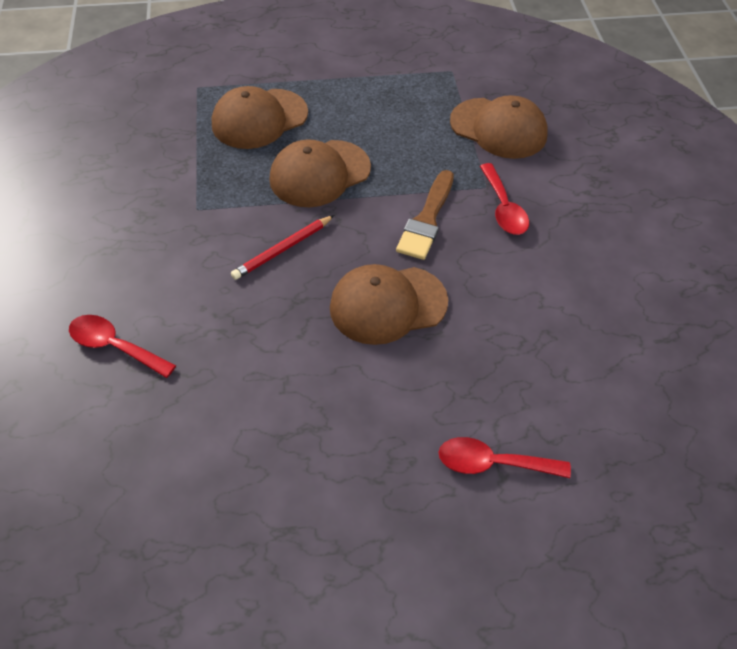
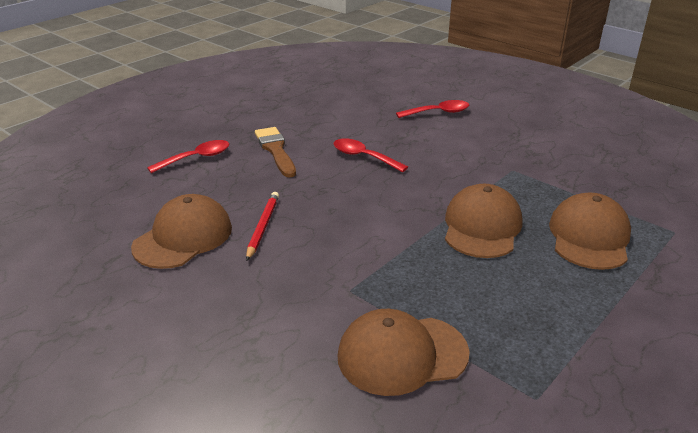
camera: 140 degrees right, 20 degrees down
red pencil [231,215,334,280] -> red pencil moved to [246,192,279,261]
brown cap [330,264,448,345] -> brown cap moved to [131,194,232,269]
brown brush [396,170,454,260] -> brown brush moved to [255,127,296,178]
red spoon [480,163,529,235] -> red spoon moved to [334,138,408,172]

